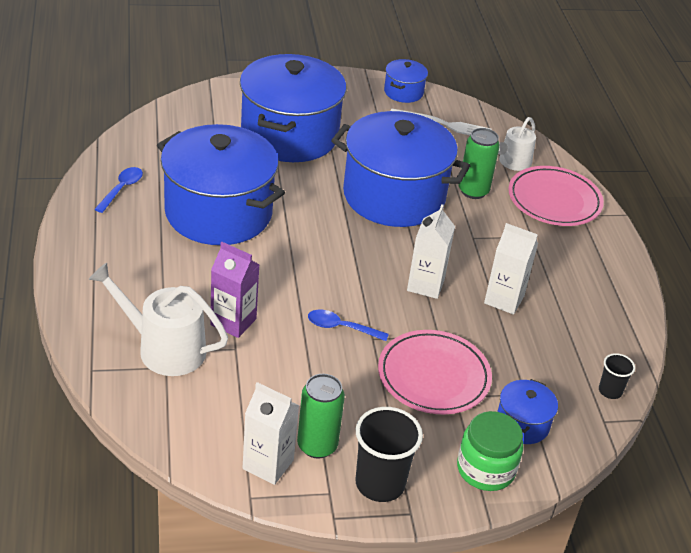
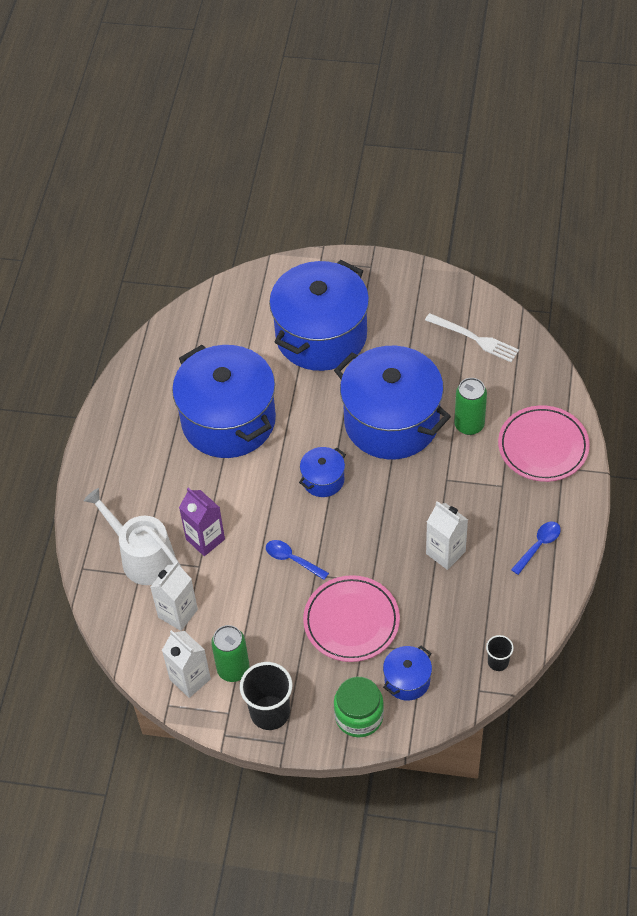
camera: 25 degrees right, 15 degrees up
blue spoon [95,167,143,213] -> blue spoon moved to [511,522,561,575]
blue pot [384,59,428,103] -> blue pot moved to [299,447,346,497]
white carton [407,204,455,299] -> white carton moved to [150,561,198,631]
white watering can [498,117,536,171] -> none

